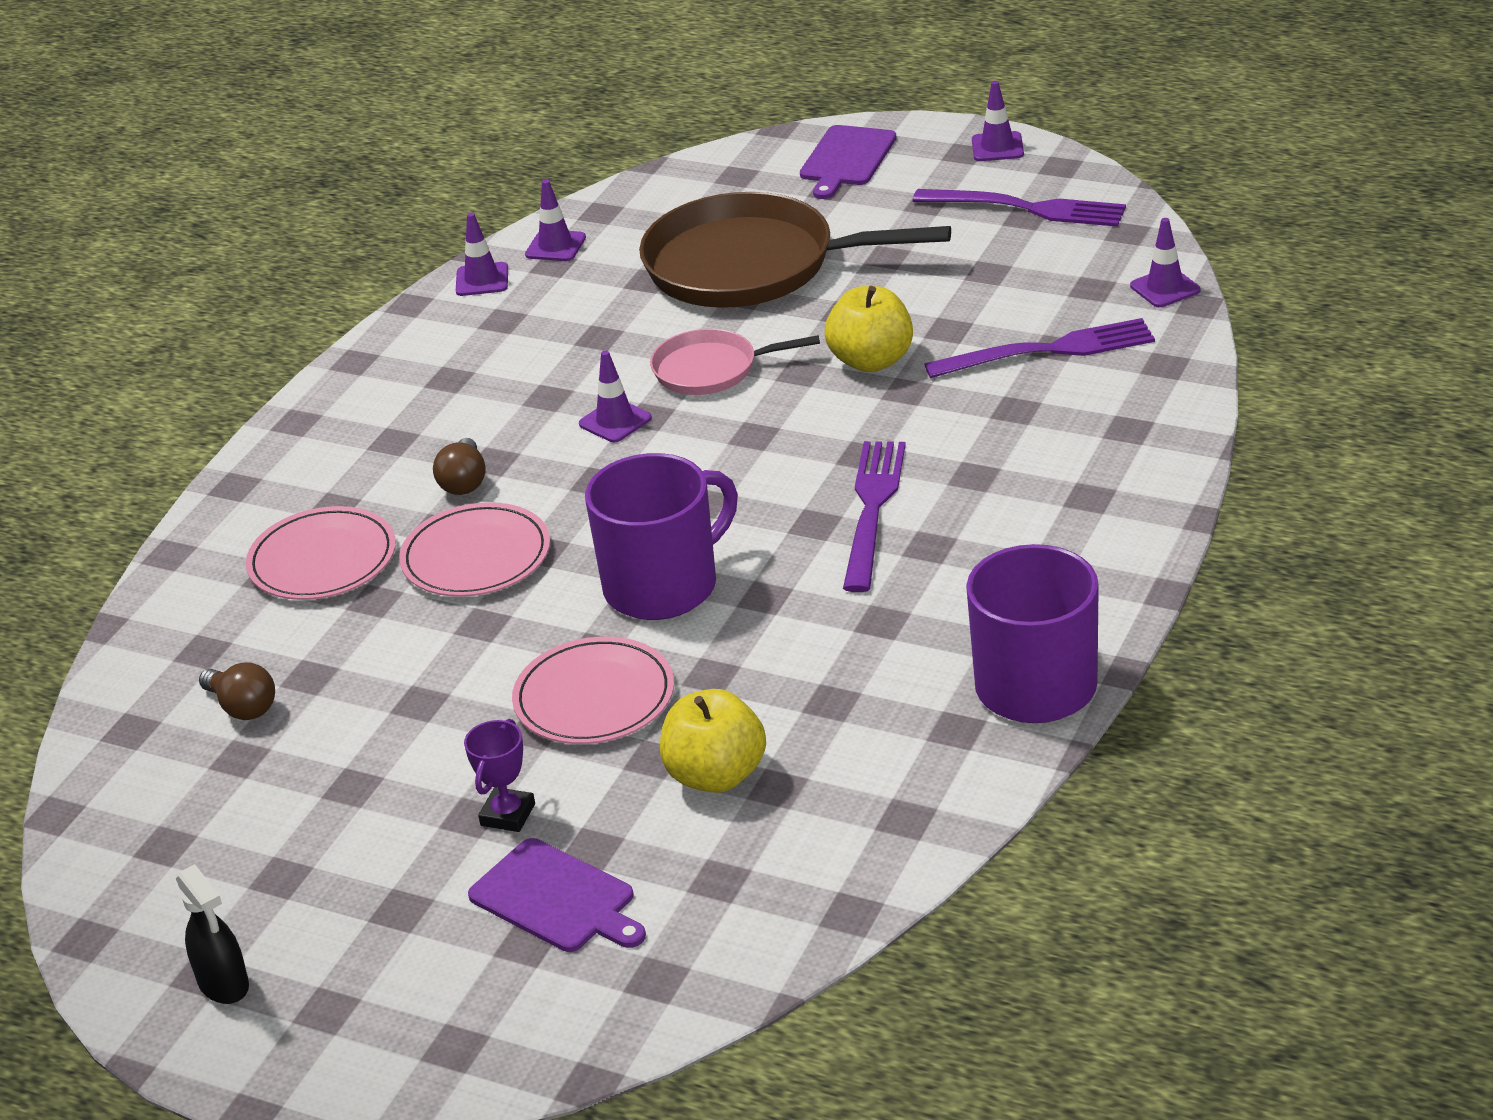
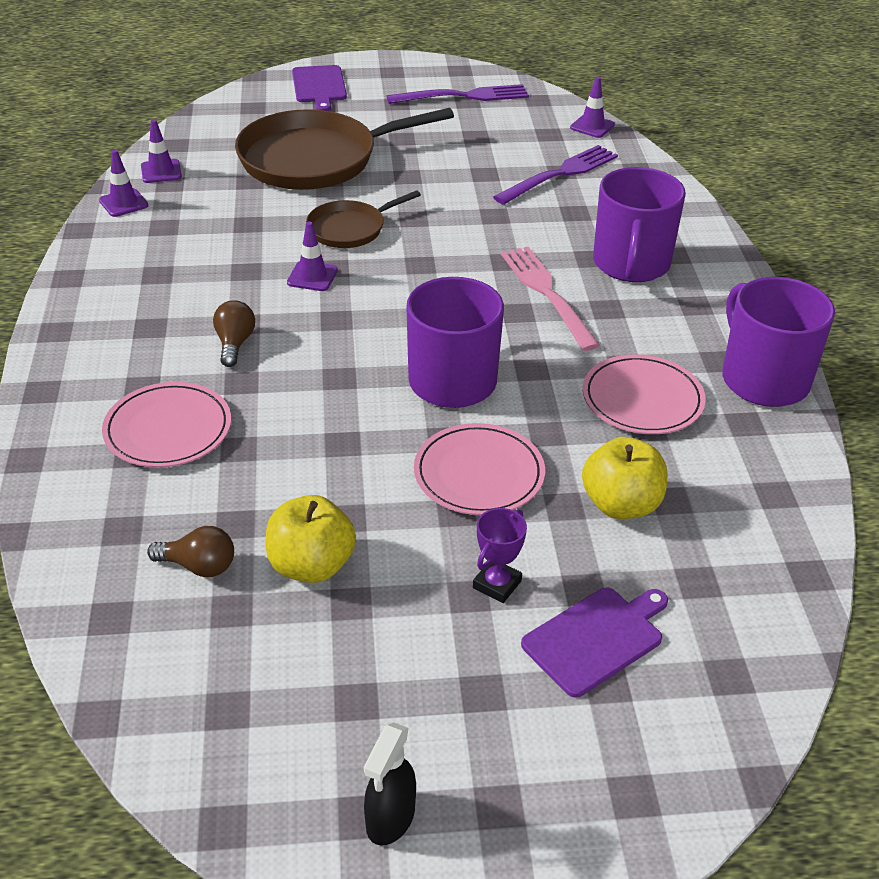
camera: 35 degrees left, 5 degrees up
black spray bottle [176,864,249,1004] -> black spray bottle turned 90 degrees clockwise [364,722,416,846]
pink plate [399,502,550,597] -> pink plate moved to [583,354,706,434]
brown light bulb [433,438,486,495] -> brown light bulb turned 150 degrees counterclockwise [213,300,255,367]
purple trophy [464,719,535,832] -> purple trophy turned 45 degrees clockwise [473,508,527,603]
purple cutting board [468,838,646,952] -> purple cutting board turned 45 degrees counterclockwise [521,588,668,698]
pink pan [650,329,820,395] -> brown pan [306,190,421,248]
yellow apple [825,286,913,372] -> yellow apple moved to [266,495,356,583]
purple fork [843,441,906,592] -> pink fork [501,247,600,351]
purple traffic cone [972,81,1024,161] -> none
none -> purple mug [593,167,686,282]

